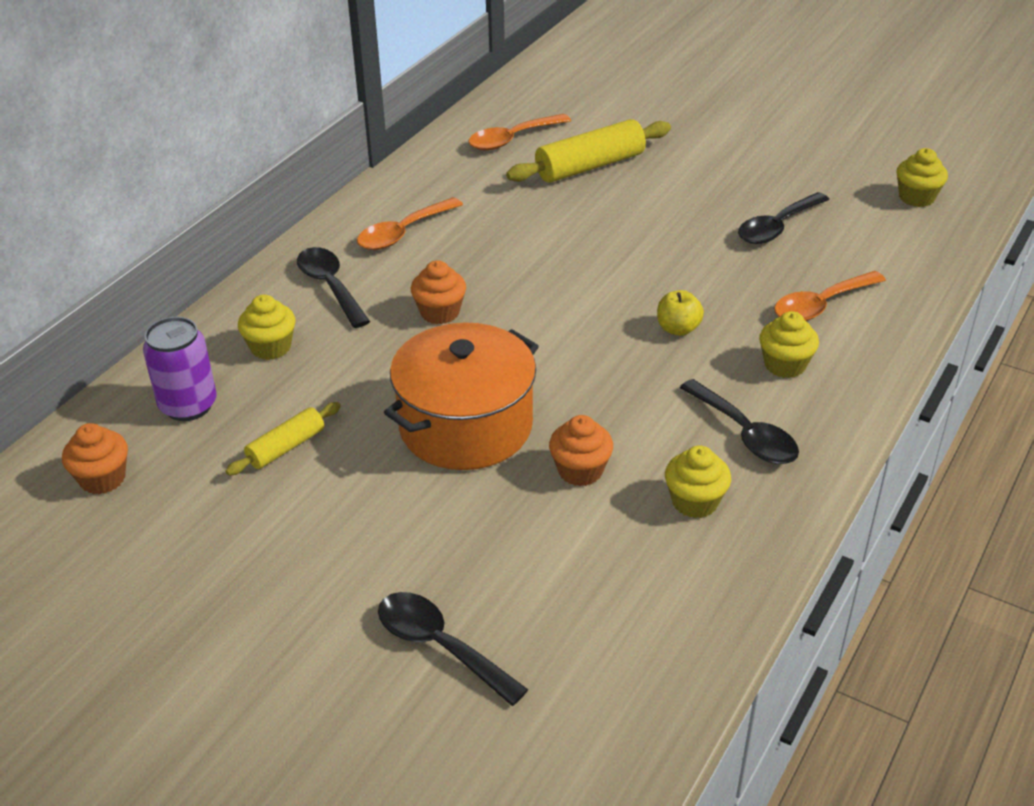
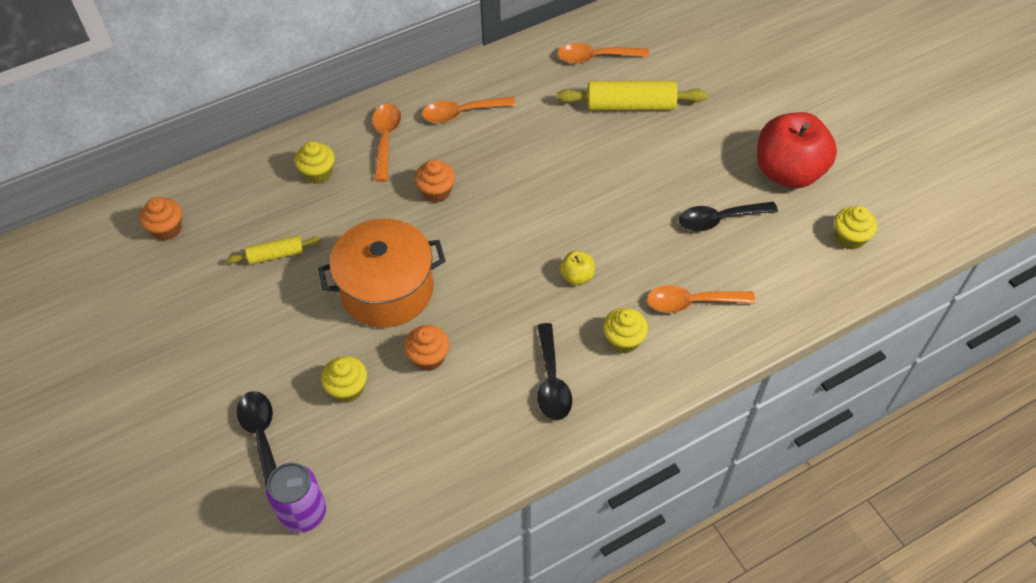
camera: 30 degrees right, 15 degrees up
purple can [143,317,217,421] -> purple can moved to [266,463,326,533]
black spoon [297,247,370,328] -> orange spoon [372,104,401,182]
yellow cupcake [665,445,731,518] -> yellow cupcake moved to [321,356,367,403]
none -> red apple [757,112,837,188]

